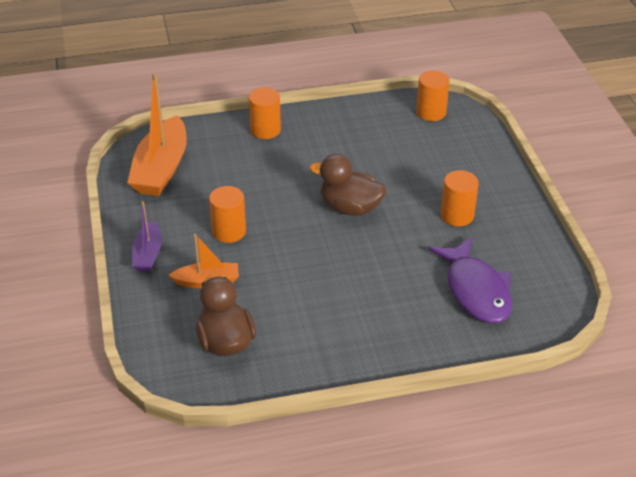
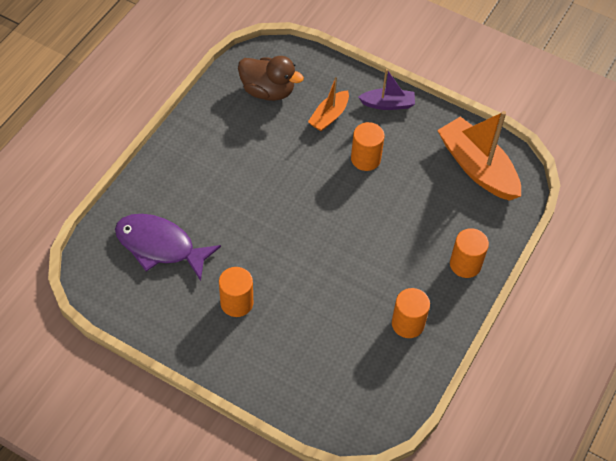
camera: 130 degrees right, 15 degrees up
purple boat [132,201,162,272] -> purple boat turned 135 degrees clockwise [358,69,415,110]
brown duck [309,154,386,216] -> none
orange cylinder [416,71,450,121] -> orange cylinder moved to [392,288,430,338]

